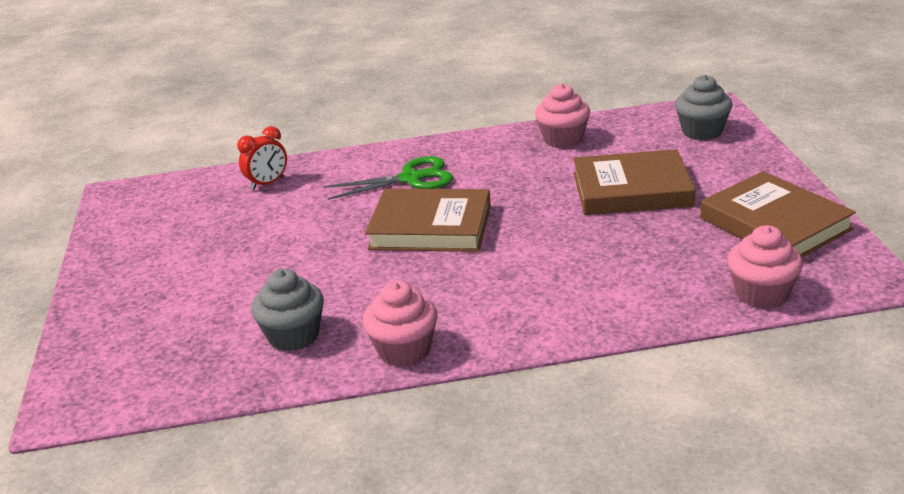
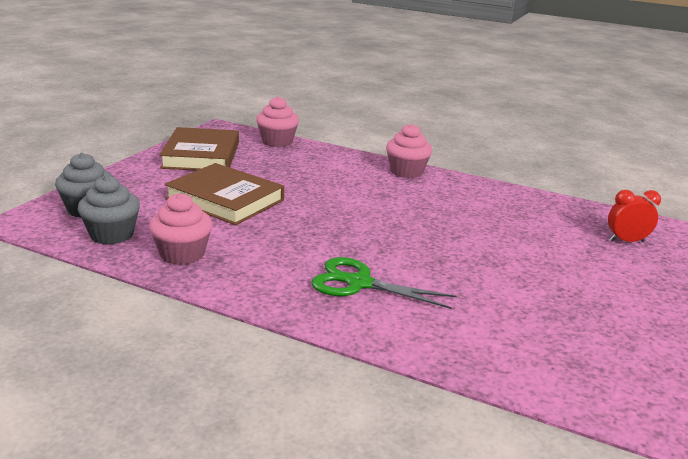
camera: 150 degrees left, 5 degrees down
red clock [237,126,287,190] -> red clock moved to [608,190,661,242]
grey cupcake [251,269,324,352] -> grey cupcake moved to [78,175,140,245]
pink cupcake [363,281,438,367] -> pink cupcake moved to [386,124,432,178]
brown book [365,189,491,252] -> none

